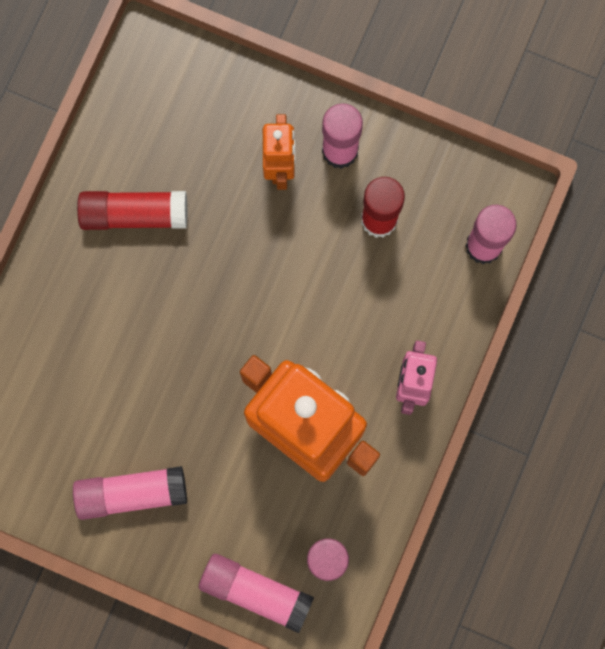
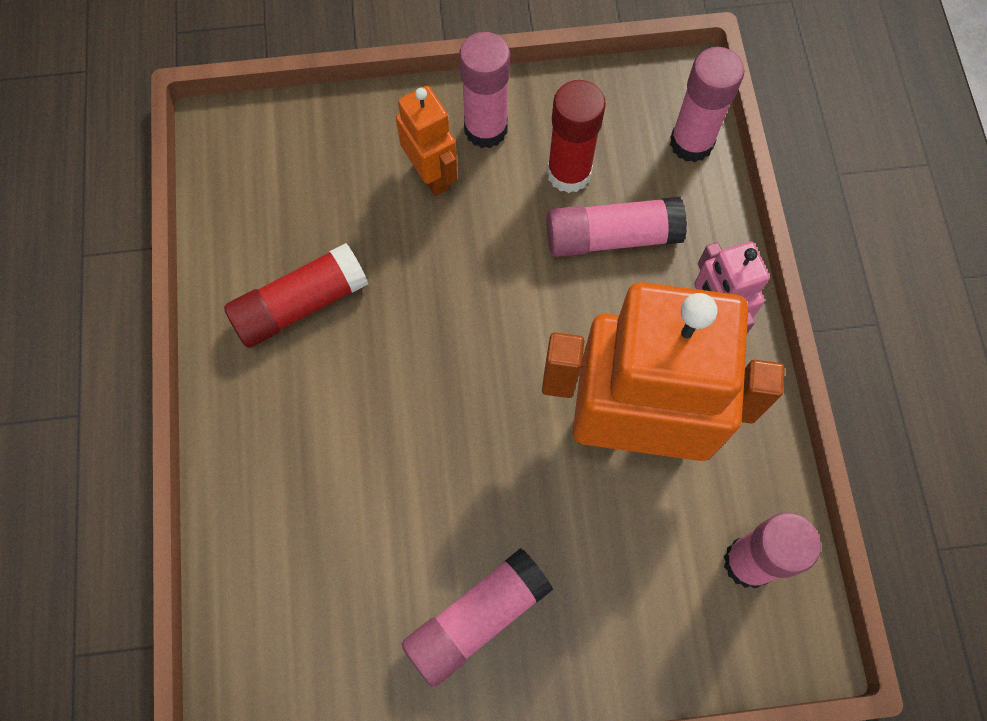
camera: 30 degrees left, 10 degrees down
pink glue stick [199,554,314,633] -> pink glue stick moved to [546,197,687,257]

